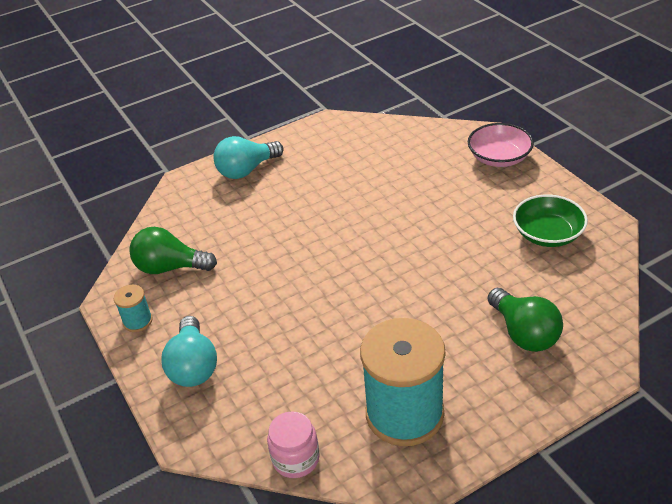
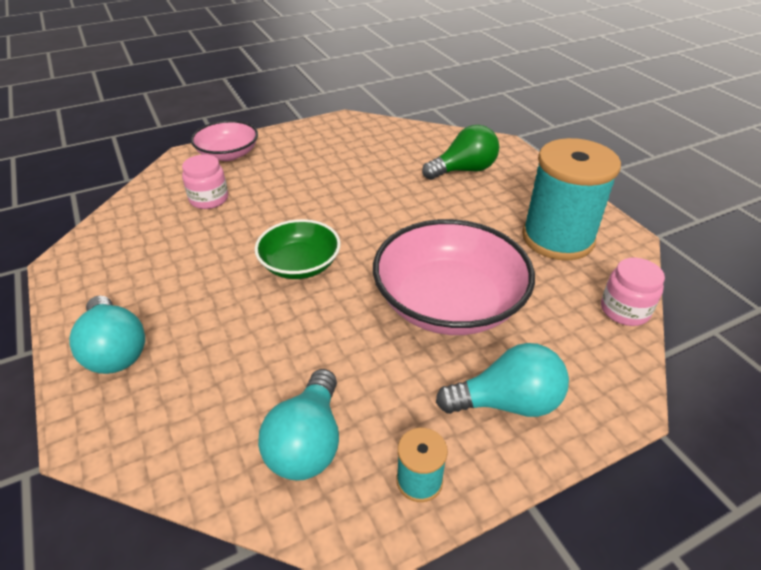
camera: 90 degrees left, 0 degrees up
green light bulb [129,227,217,274] -> turquoise light bulb [258,369,339,481]
green bowl [513,195,588,247] -> green bowl moved to [255,219,341,279]
none -> pink jar [182,155,228,209]
none -> pink bowl [373,219,535,335]

